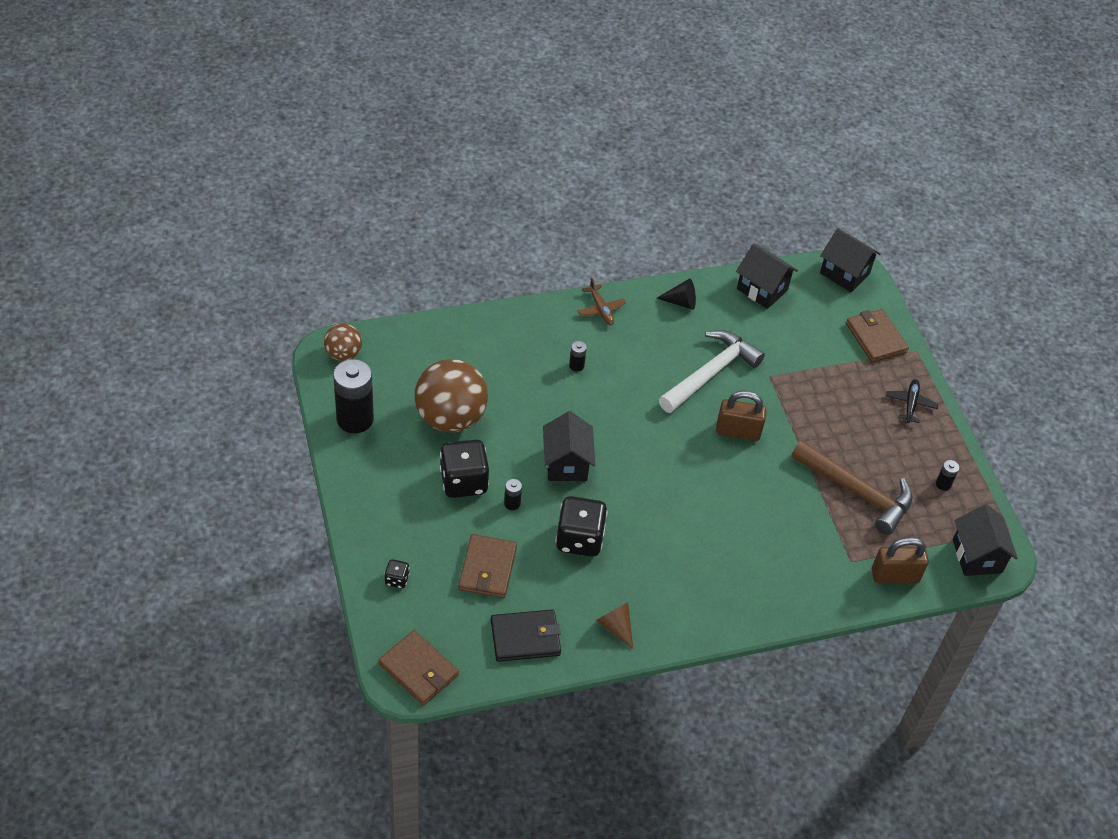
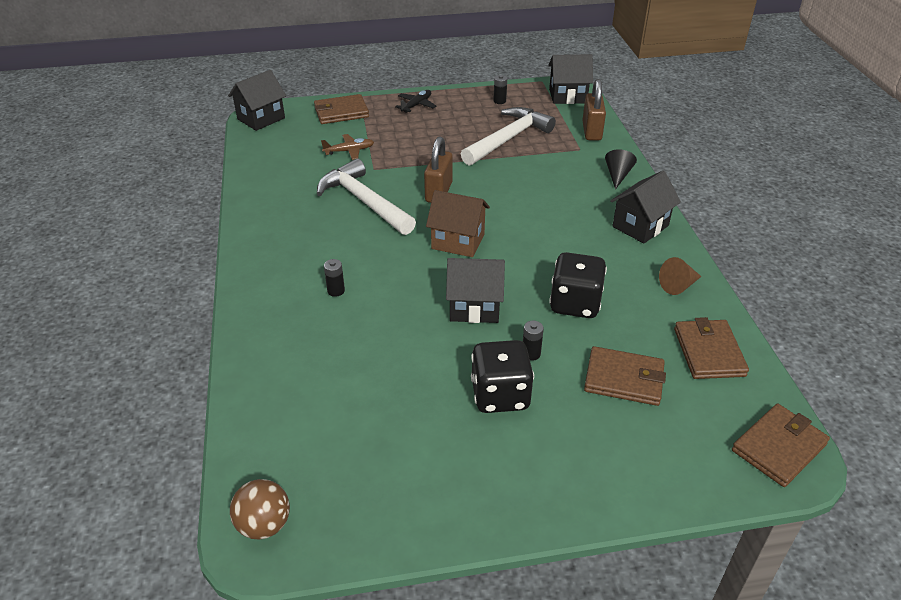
camera: 80 degrees left, 10 degrees down
black battery [333,359,374,433] -> none
black dice [384,559,410,588] -> none
brown ball [415,359,488,433] -> none
black wallet [491,609,561,662] -> brown wallet [674,317,749,379]
brown plane [577,278,626,325] -> brown plane moved to [321,134,374,160]
black cone [657,278,696,310] -> black cone moved to [605,149,637,190]
black house [736,244,798,309] -> black house moved to [610,171,681,244]
brown hammer [791,440,912,535] -> white hammer [461,107,556,166]
black plane [886,379,938,423] -> black plane turned 105 degrees clockwise [395,90,436,113]
none -> brown house [426,190,490,257]

